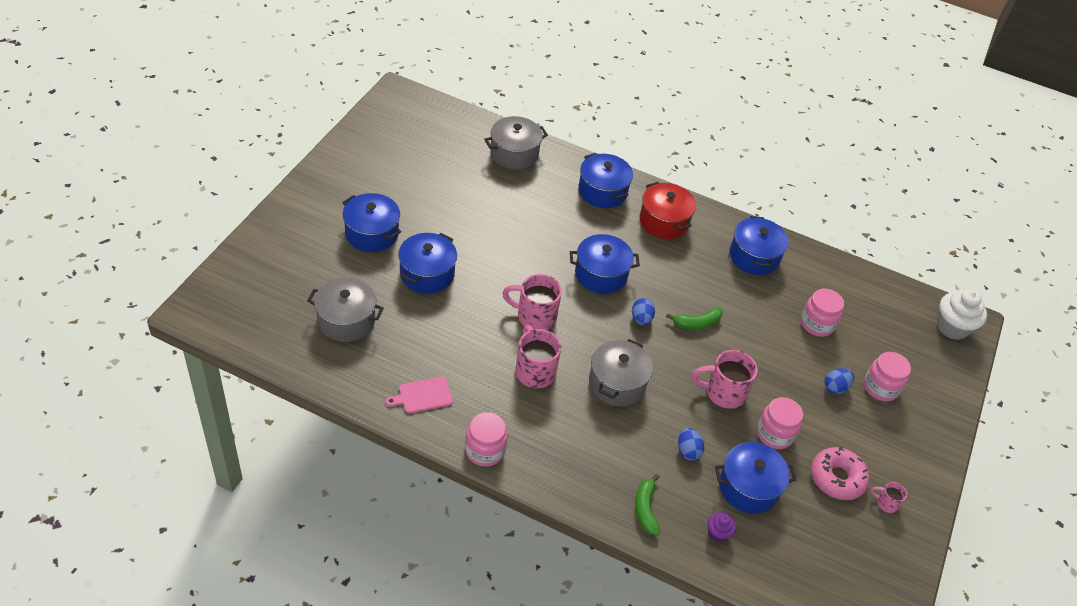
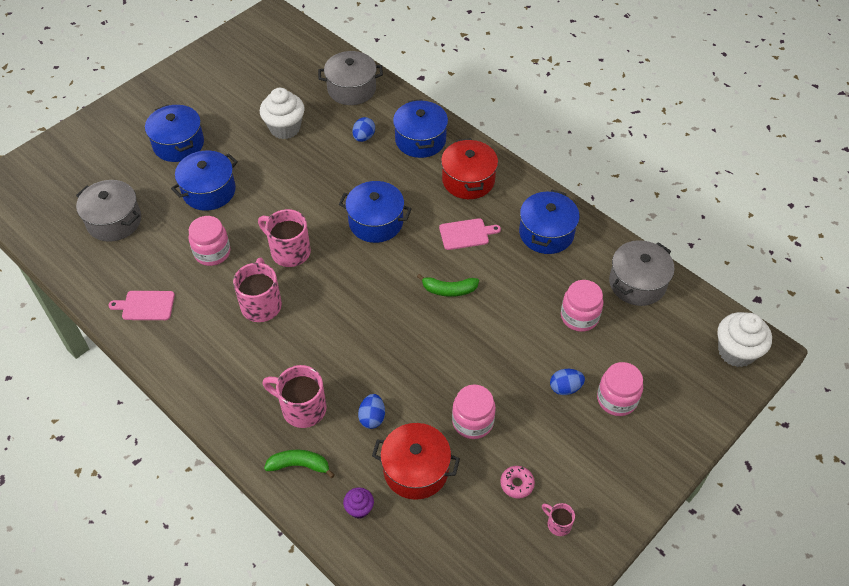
camera: 25 degrees right, 5 degrees up
pink jar [465,412,508,467] -> pink jar moved to [189,216,230,266]
grey pot [589,339,653,406] -> grey pot moved to [609,240,675,306]
blue egg [632,298,655,325] -> blue egg moved to [352,117,375,142]
green banana [635,474,660,535] -> green banana turned 75 degrees clockwise [264,450,335,478]
pink mug [692,350,758,409] -> pink mug moved to [262,365,327,428]
blue pot [715,442,796,514] -> red pot [372,423,460,500]
pink donut [811,447,870,500] -> pink donut [500,466,535,498], size x0.54
none -> white cupcake [260,88,305,139]
none -> pink cutting board [439,218,501,250]

